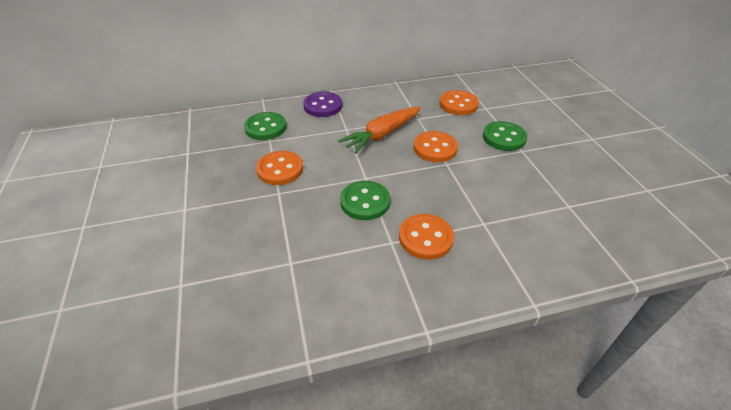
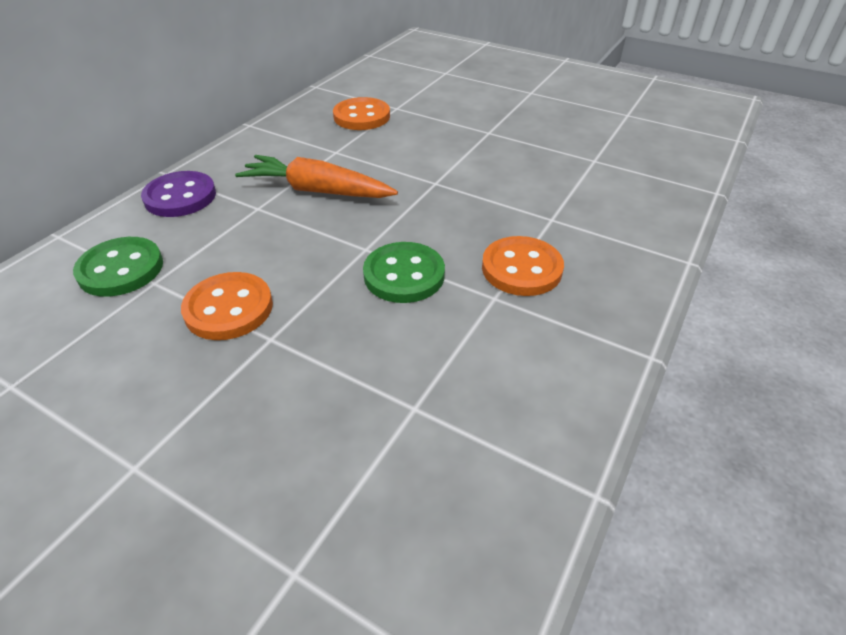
camera: 45 degrees left, 0 degrees up
orange carrot [338,107,421,154] -> orange carrot turned 105 degrees clockwise [235,155,398,198]
orange button [413,131,458,162] -> none
green button [483,121,527,151] -> none

